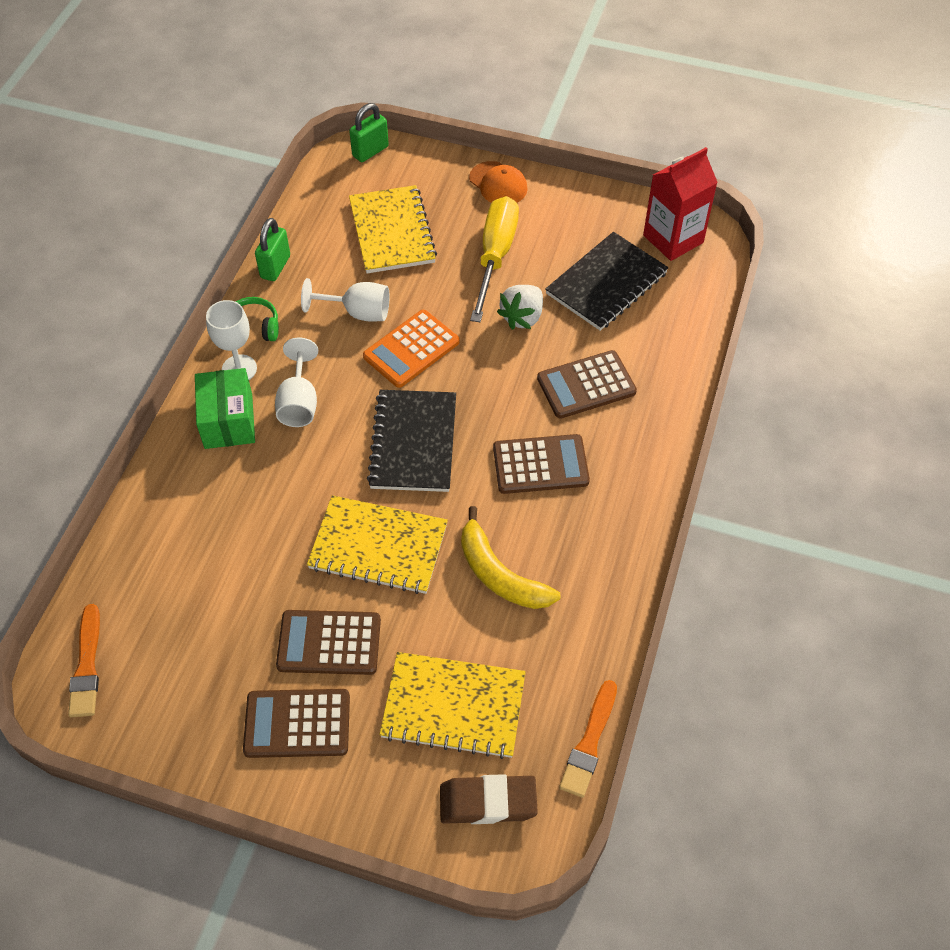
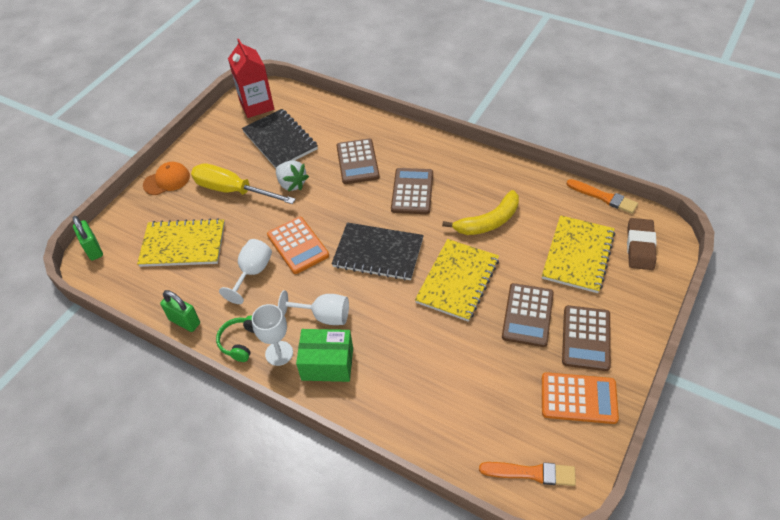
camera: 75 degrees left, 5 degrees down
none -> orange calculator [542,372,619,424]

